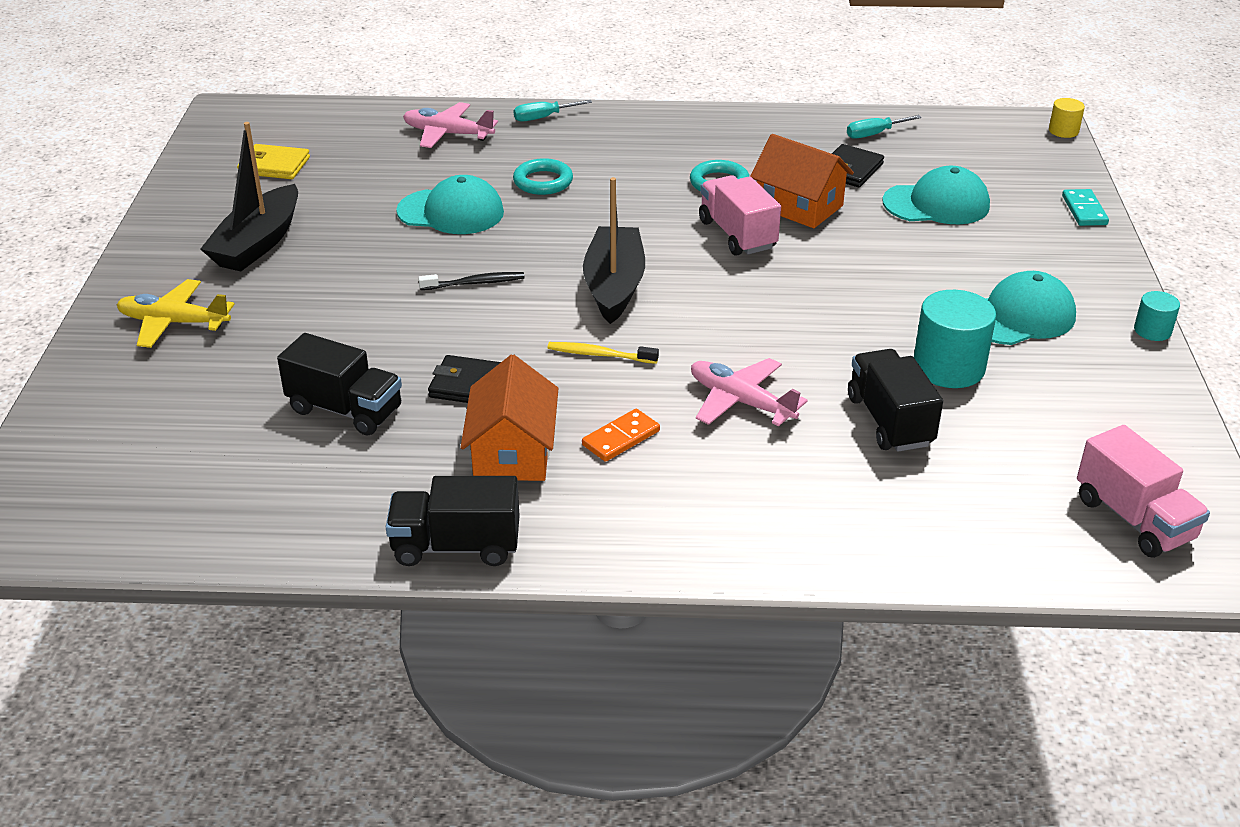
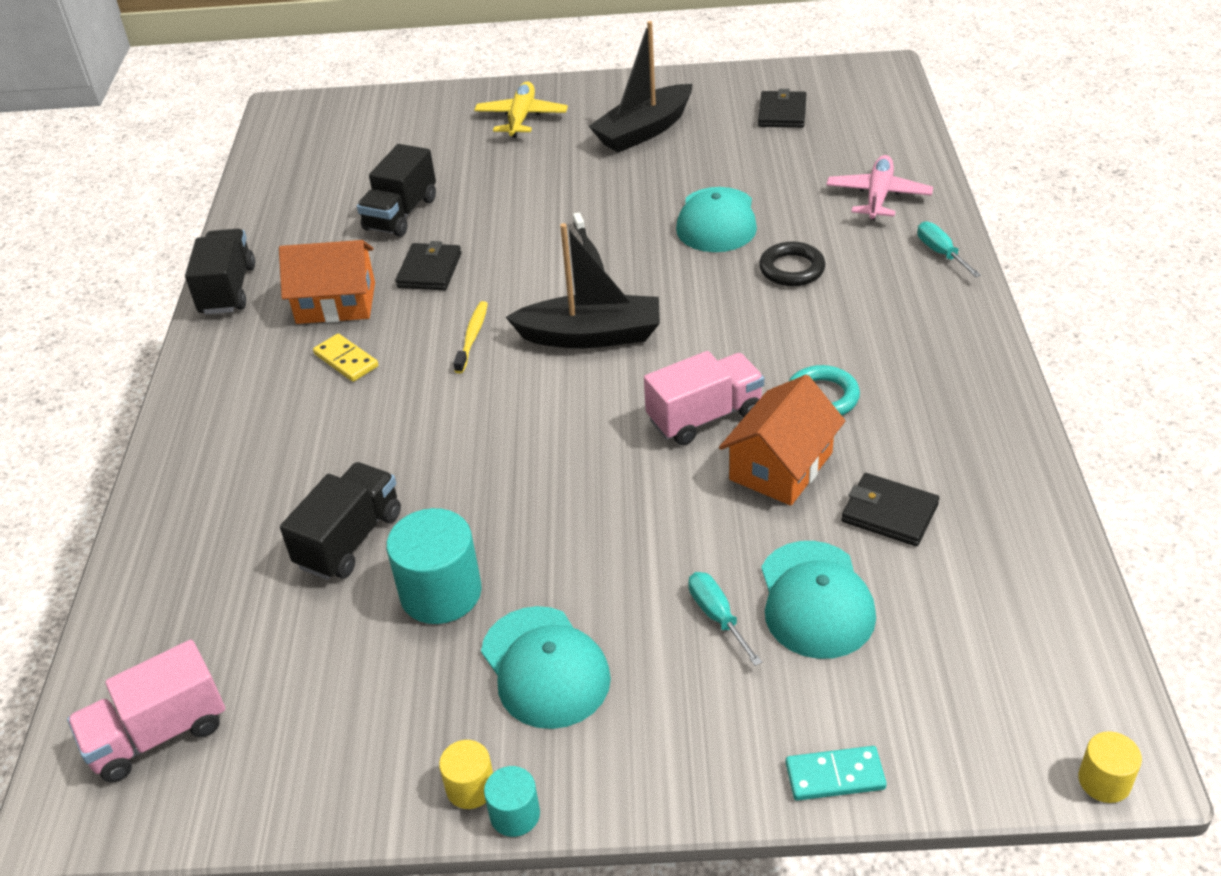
camera: 90 degrees right, 5 degrees up
black boat [200,122,298,271] -> black boat turned 60 degrees counterclockwise [589,21,692,153]
yellow wallet [237,144,310,179] -> black wallet [758,89,806,128]
turquoise ring [513,158,573,195] -> black ring [759,241,826,286]
orange domino [582,409,660,462] -> yellow domino [313,334,378,382]
pink plane [691,358,808,426] -> none
turquoise screwdriver [847,115,922,139] -> turquoise screwdriver moved to [688,572,762,666]
black truck [848,349,943,452] -> black truck turned 45 degrees counterclockwise [280,462,401,580]
none -> yellow cylinder [439,740,493,809]

